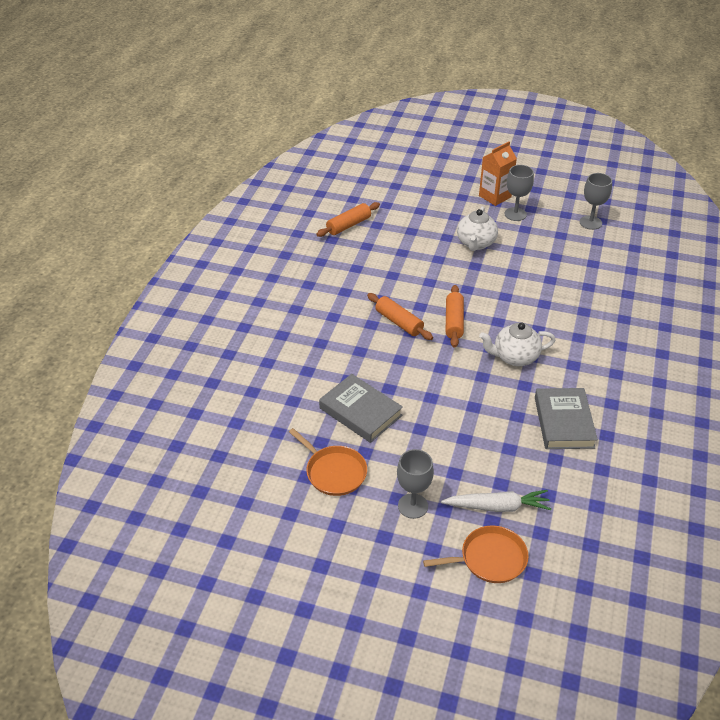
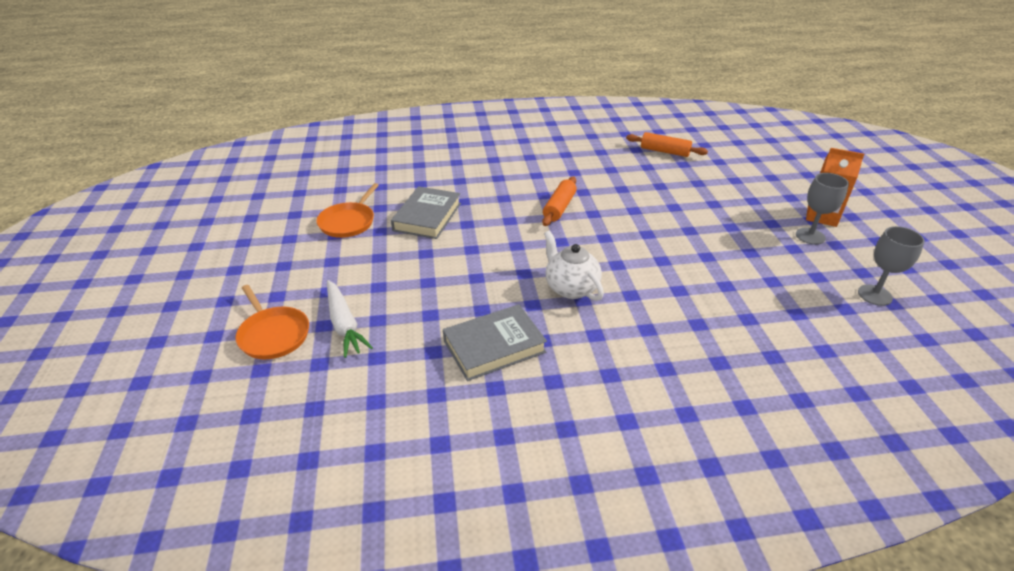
camera: 65 degrees right, 5 degrees down
grey goblet [397,449,434,519] -> none
orange rolling pin [446,285,464,348] -> none
white teapot [457,206,498,251] -> none

